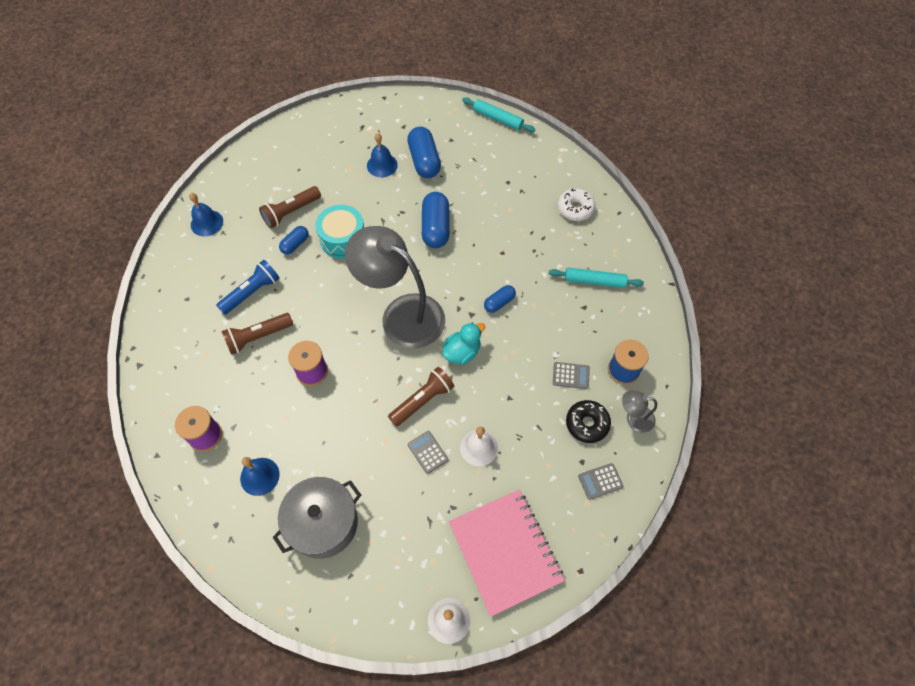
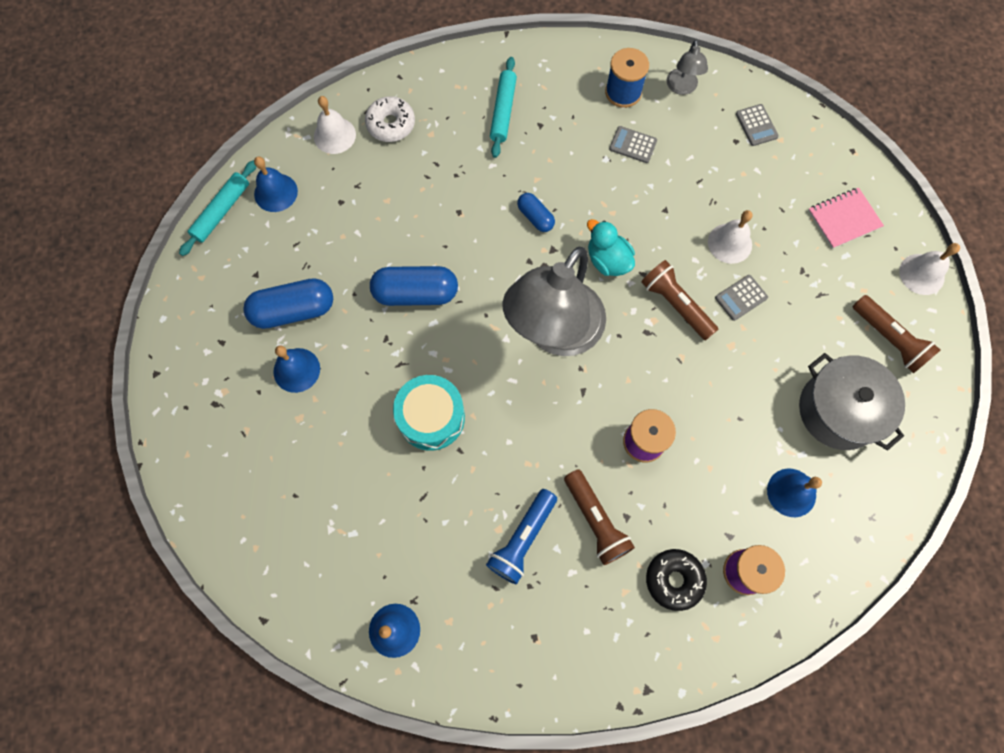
camera: 90 degrees left, 10 degrees up
blue flashlight [216,260,280,315] -> blue flashlight turned 105 degrees counterclockwise [486,489,557,584]
brown flashlight [259,186,321,228] -> brown flashlight moved to [853,295,940,373]
blue capsule [279,226,309,254] -> none
pink notebook [449,490,565,617] -> pink notebook [808,188,884,249], size x0.55
grey calculator [553,362,590,389] -> grey calculator turned 75 degrees counterclockwise [609,126,657,163]
black donut [566,400,611,443] -> black donut moved to [646,549,707,611]
none -> blue bell [254,156,298,212]
none -> white bell [314,96,356,154]

